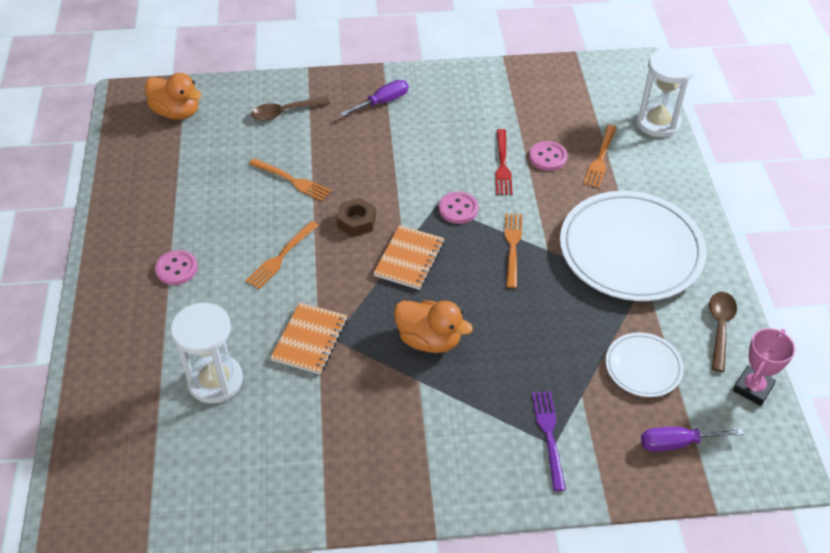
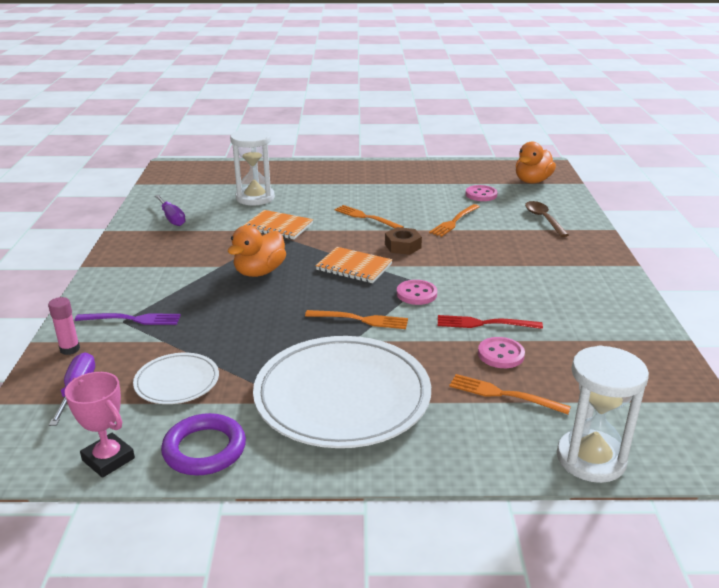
camera: 95 degrees right, 20 degrees down
pink button [155,250,198,285] -> pink button moved to [466,185,497,201]
purple screwdriver [340,80,408,116] -> purple screwdriver moved to [155,195,186,226]
brown spoon [709,292,737,372] -> purple ring [161,413,246,475]
none -> pink glue stick [48,297,80,355]

